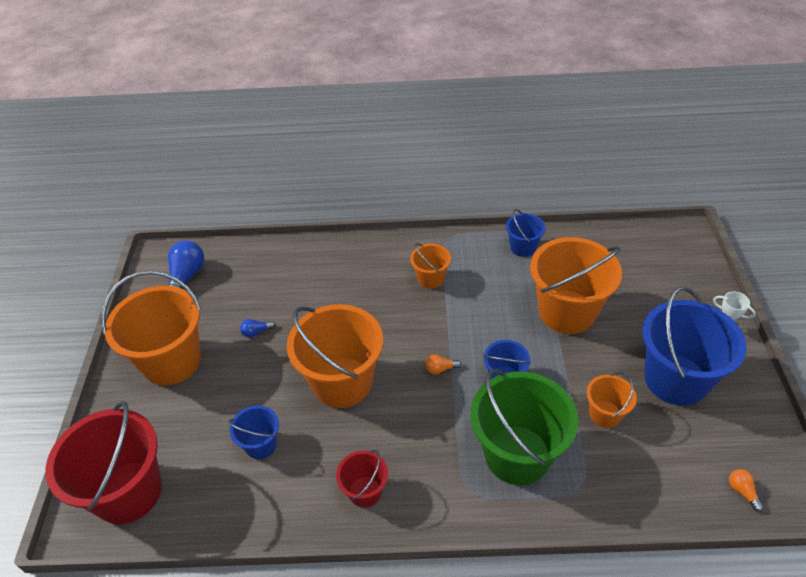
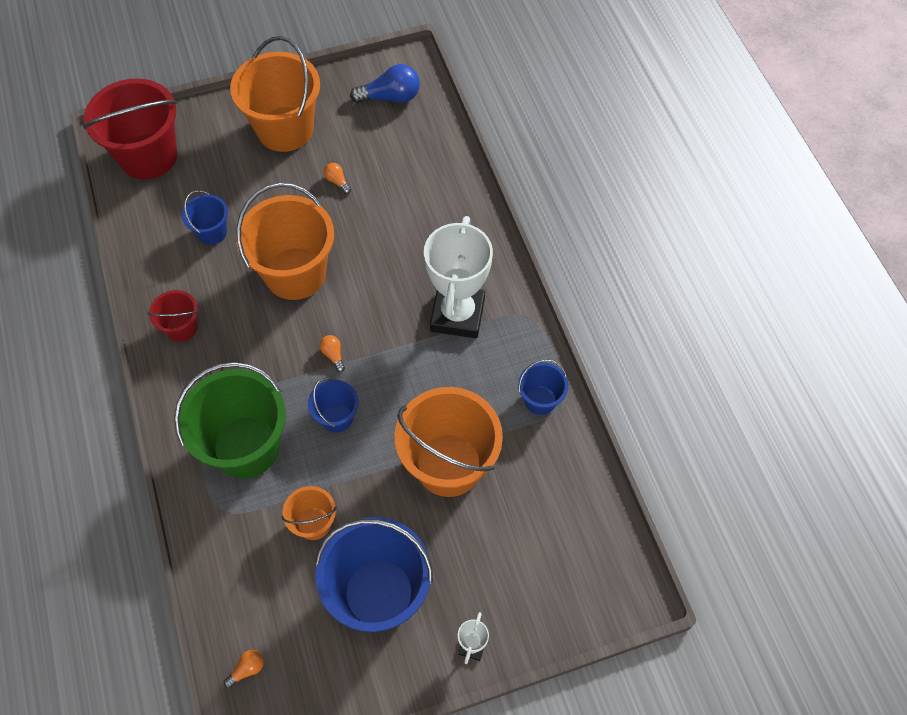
camera: 70 degrees right, 15 degrees up
blue light bulb [240,319,276,337] -> orange light bulb [324,163,351,194]
orange bucket [410,243,451,289] -> white trophy [424,216,493,338]

